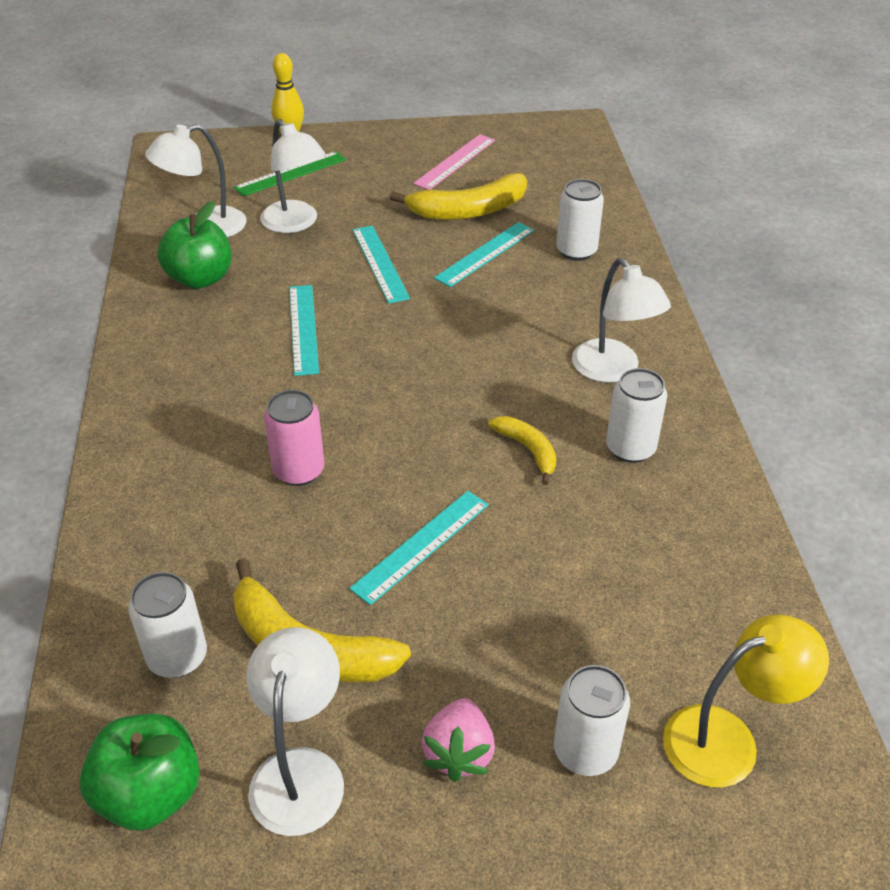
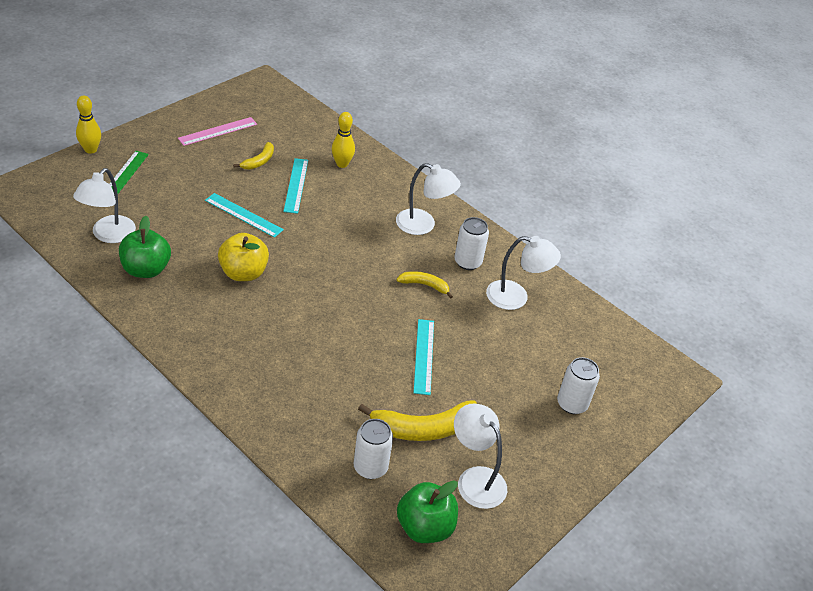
camera: 45 degrees left, 0 degrees up
white lamp [260,119,325,233] -> white lamp moved to [486,236,561,310]
pink can [264,390,324,486] -> none
turquoise ruler [289,285,319,376] -> yellow apple [218,233,269,281]
yellow banana [390,173,527,220] -> yellow banana [233,142,274,170], size x0.56
pink ruler [413,134,495,190] -> pink ruler turned 60 degrees clockwise [178,117,257,146]
pink strawberry [422,698,495,782] -> none
white can [556,179,604,261] -> yellow bowling pin [332,112,355,168]
yellow lamp [663,614,829,788] -> none

